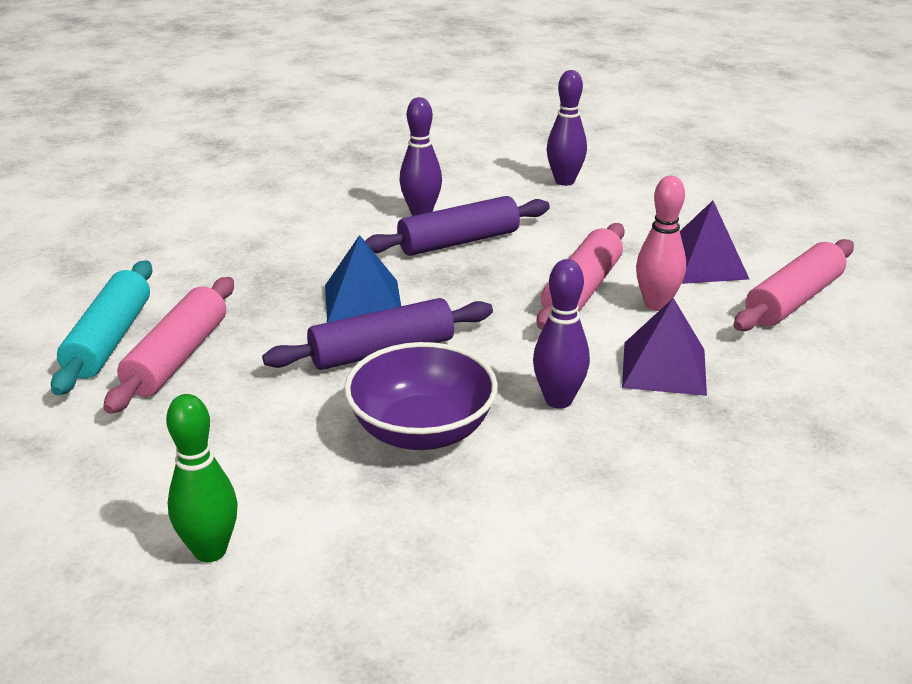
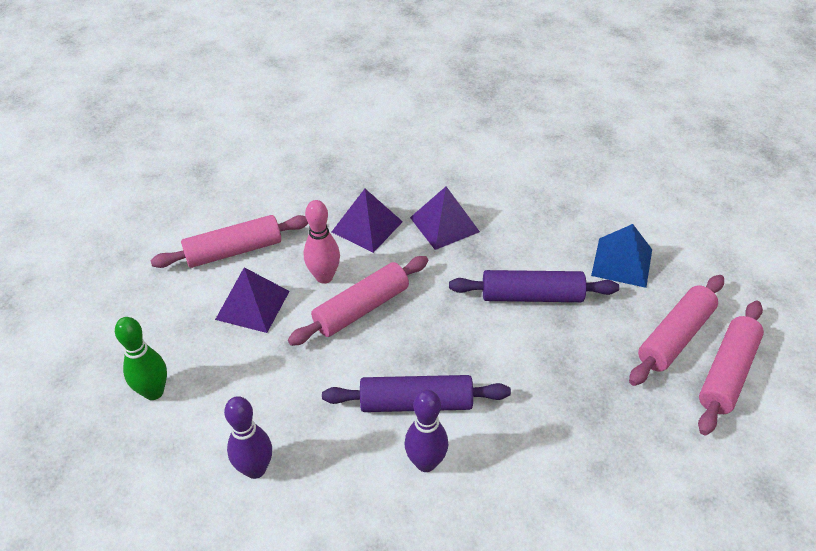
camera: 155 degrees left, 15 degrees up
turquoise rolling pin [51,260,152,396] -> pink rolling pin [698,301,764,435]
green bowling pin [166,394,237,562] -> green bowling pin moved to [115,317,167,400]
blue pyramid [325,235,401,323] -> blue pyramid moved to [591,224,652,288]
purple bowl [344,342,498,450] -> none
purple bowling pin [533,259,590,409] -> purple pyramid [410,186,480,250]

